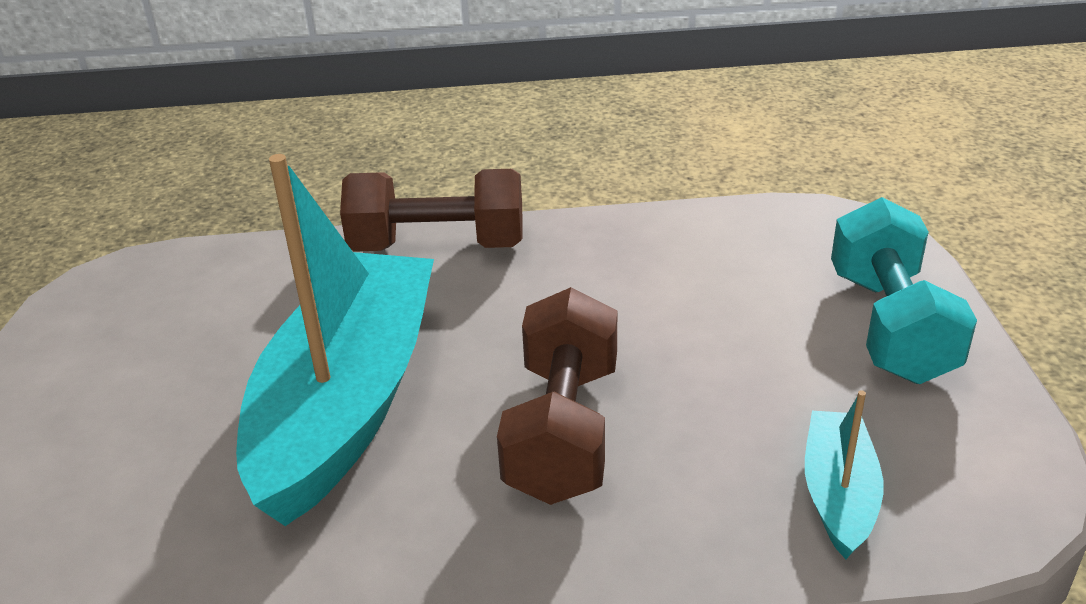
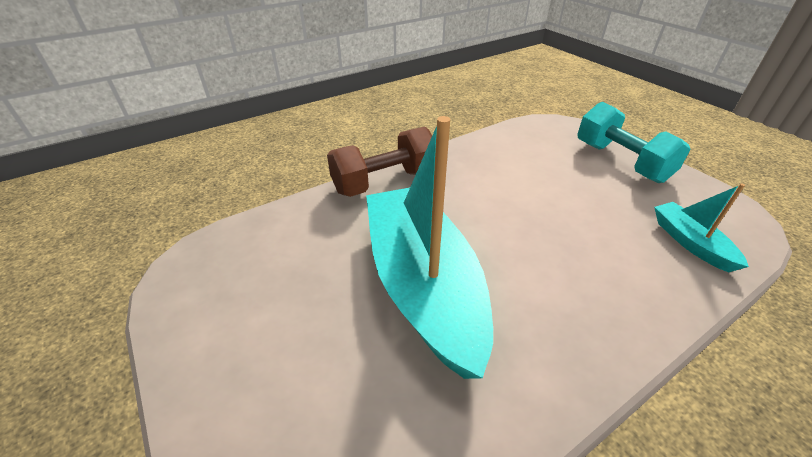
camera: 30 degrees left, 5 degrees up
brown dumbbell [497,287,617,505] -> none

